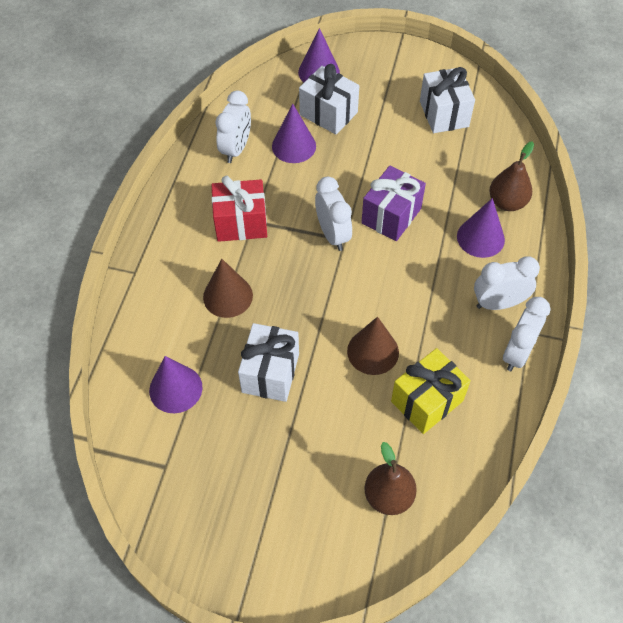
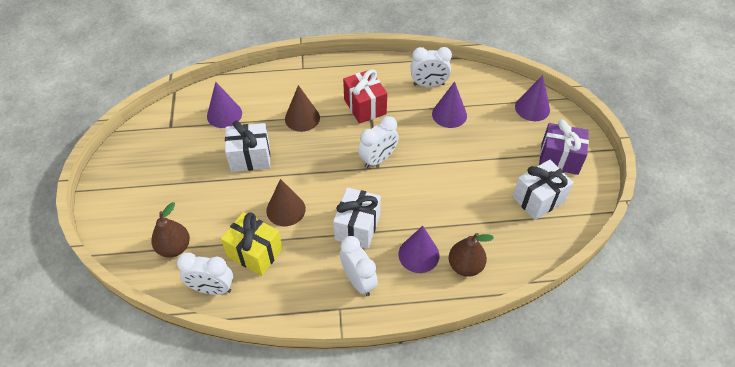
camera: 70 degrees right, 5 degrees down
white gift [299,64,359,135] -> white gift moved to [333,187,381,249]
purple gift [361,166,426,241] -> purple gift moved to [539,120,589,175]
white clock [503,297,550,371] -> white clock moved to [177,252,233,295]

